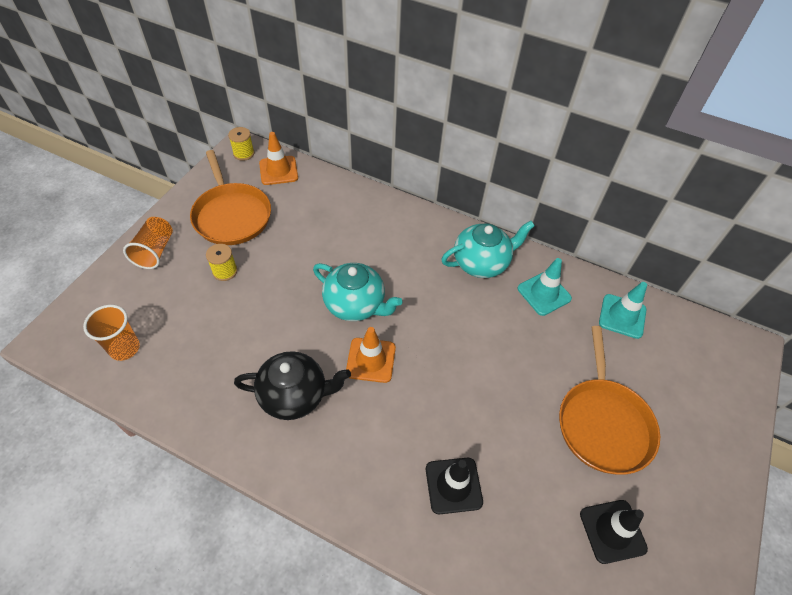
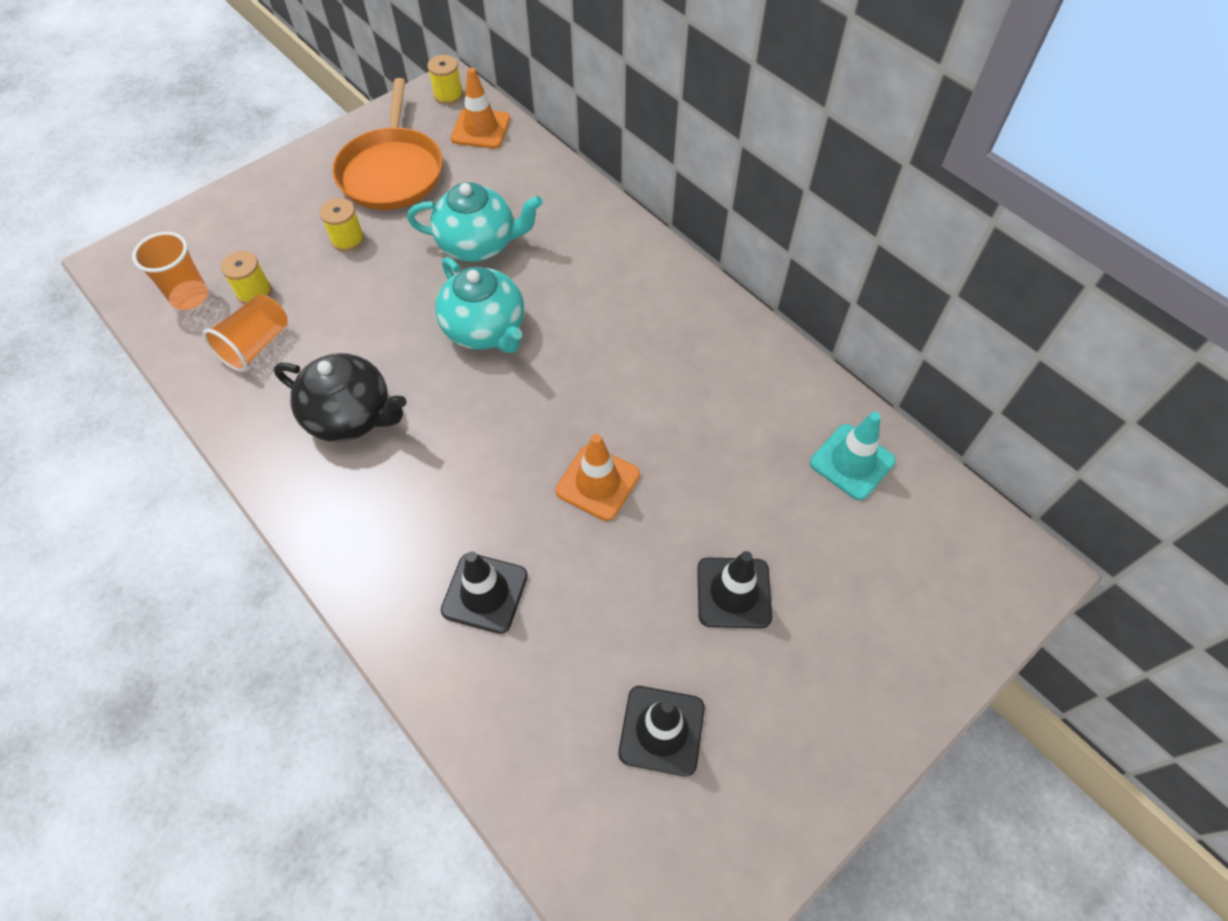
camera: 25 degrees right, 5 degrees up
orange cup [123,217,173,269] -> orange cup moved to [202,295,288,372]
orange traffic cone [346,327,396,383] -> orange traffic cone moved to [555,434,640,521]
turquoise teapot [441,221,535,278] -> turquoise teapot moved to [407,182,543,262]
turquoise traffic cone [517,258,572,316] -> none
orange pan [559,326,660,475] -> black traffic cone [697,551,772,628]
none -> yellow spool [221,251,272,304]

